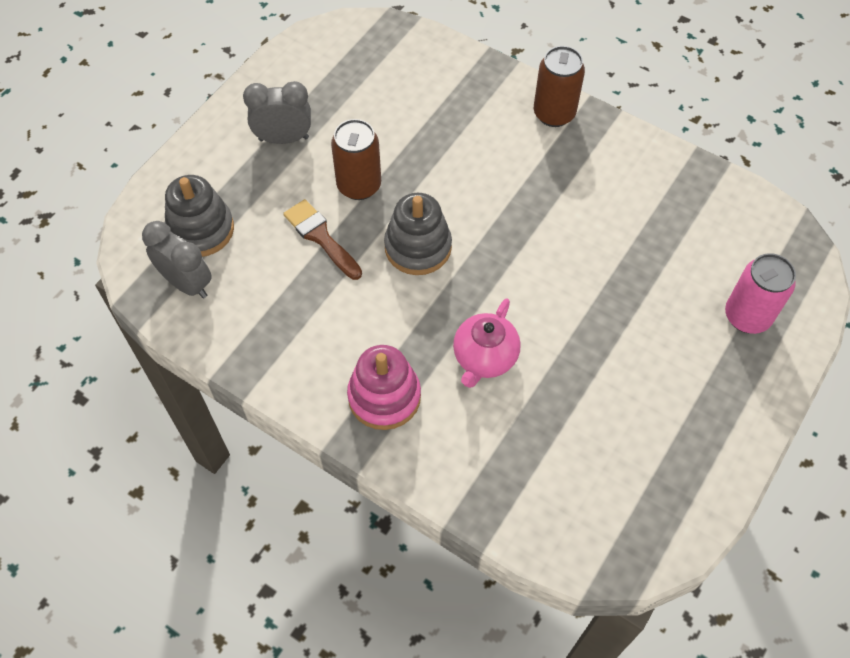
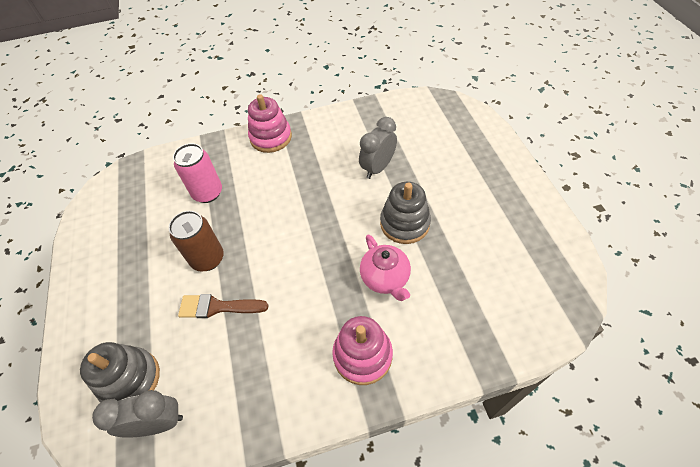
camera: 45 degrees left, 5 degrees down
grey clock [243,81,311,144] -> grey clock moved to [359,117,397,179]
grey stacking toy [384,193,452,275] -> grey stacking toy moved to [380,182,431,244]
brown can [534,46,585,127] -> pink stacking toy [248,94,292,153]
pink can [725,253,796,334] -> pink can moved to [173,143,222,203]

